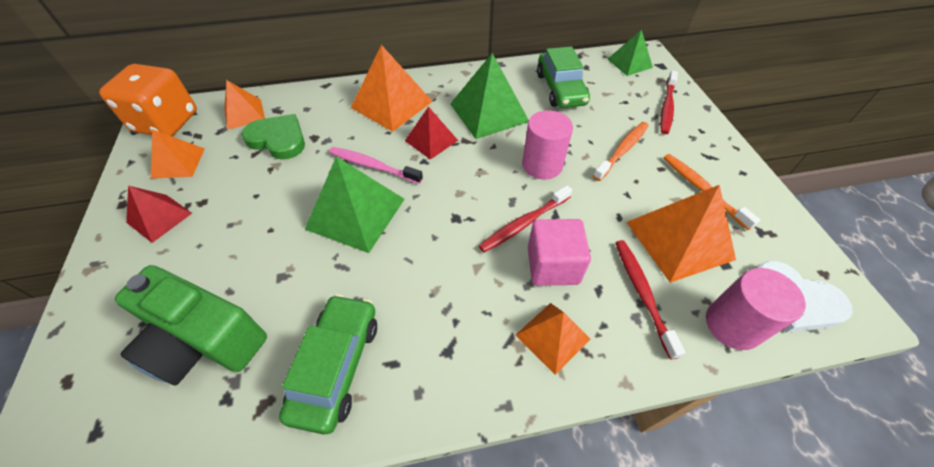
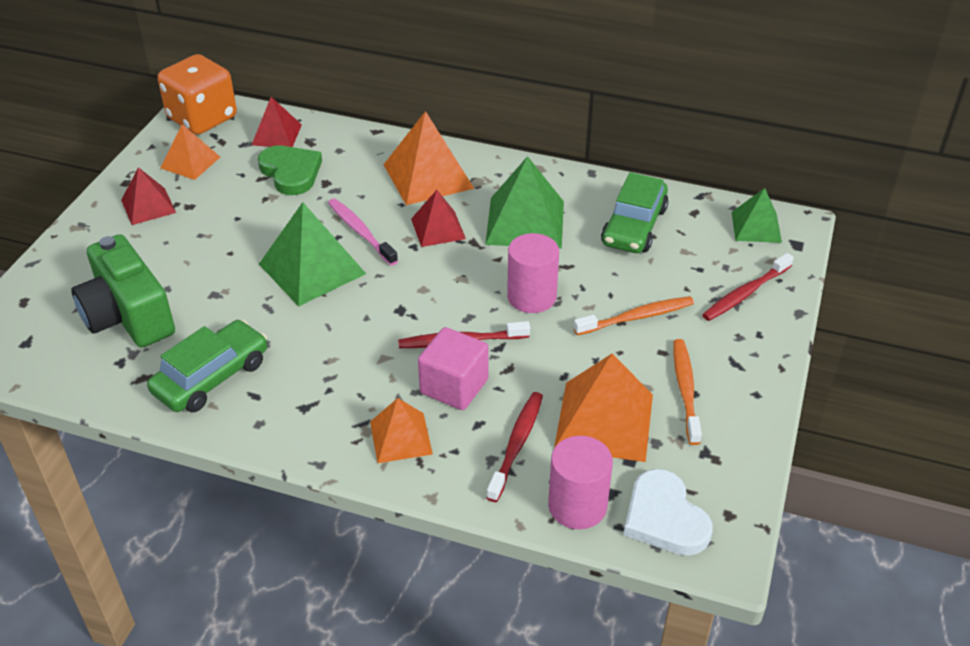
camera: 30 degrees right, 10 degrees down
orange pyramid [224,80,265,130] -> red pyramid [252,97,302,147]

